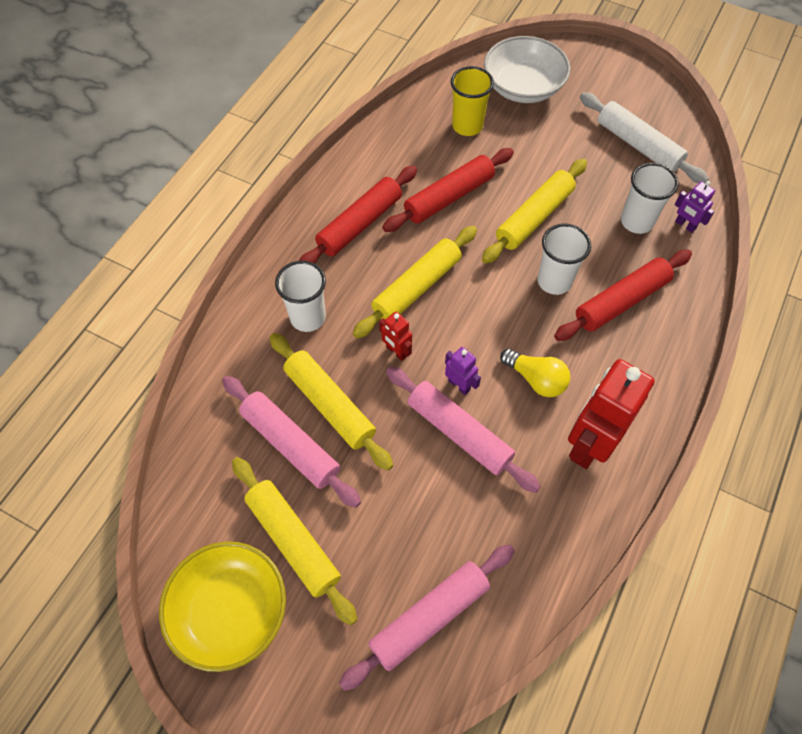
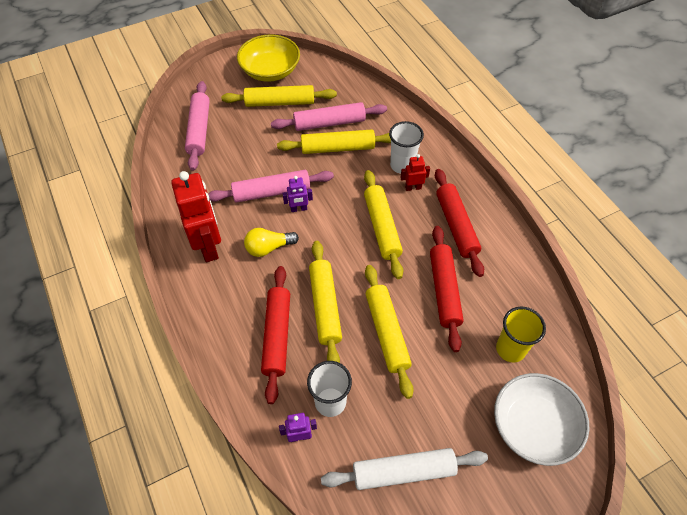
camera: 125 degrees right, 5 degrees down
red robot [379,312,412,361] -> red robot moved to [400,154,430,191]
white cup [537,223,591,295] -> yellow rolling pin [309,241,342,363]

